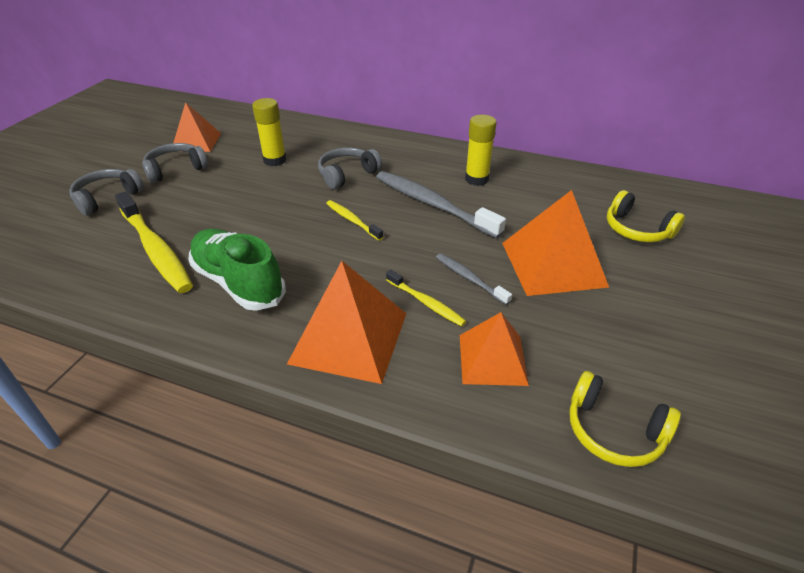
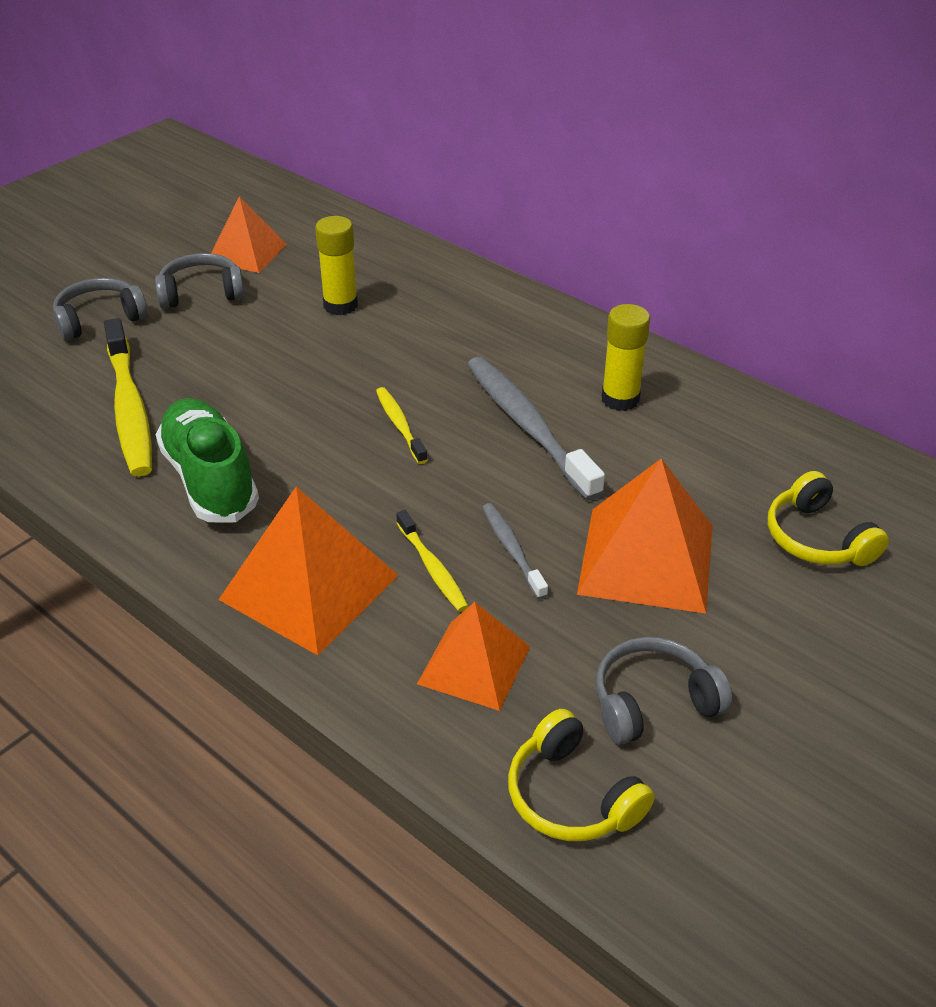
camera: 20 degrees right, 0 degrees up
grey headphones [318,148,382,189] -> grey headphones moved to [596,637,732,745]

